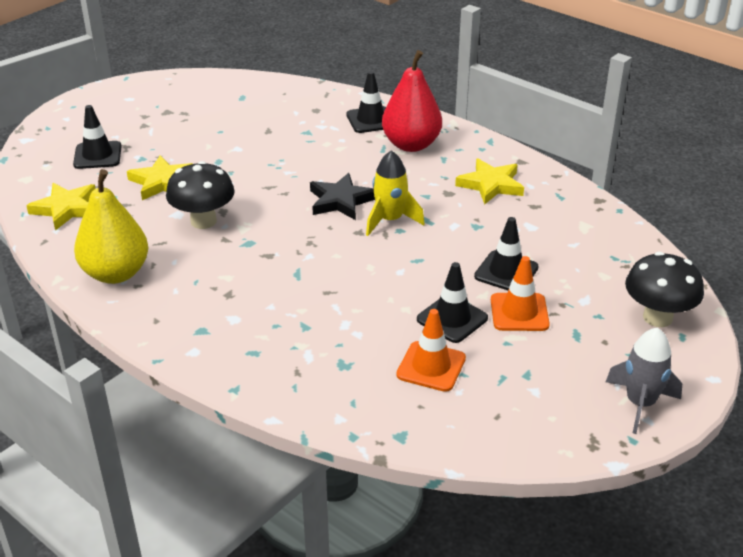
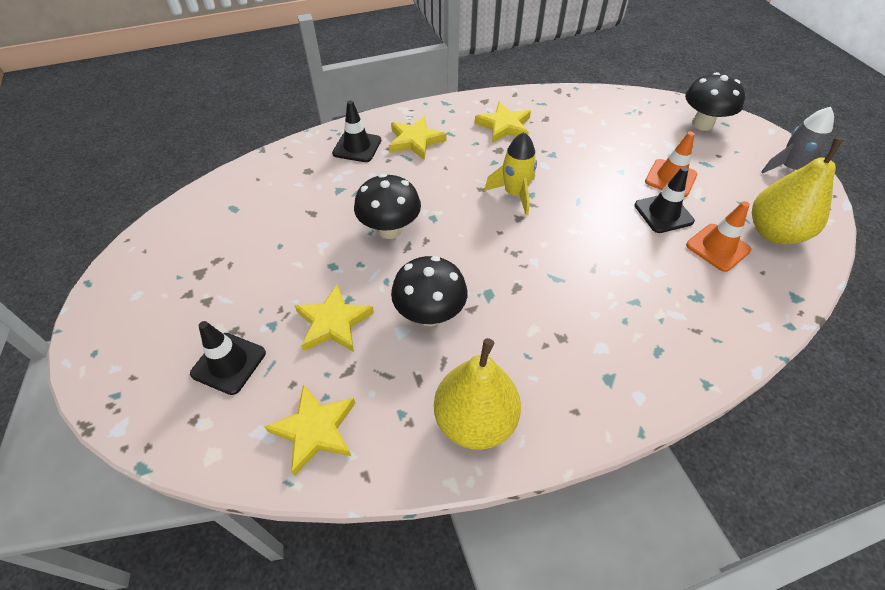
camera: 60 degrees left, 15 degrees up
black star [310,173,375,220] -> none
red pear [382,50,442,152] -> yellow star [389,116,446,160]
black traffic cone [474,217,539,290] -> none
none -> black mushroom [354,174,421,239]
none -> yellow pear [752,138,843,245]

